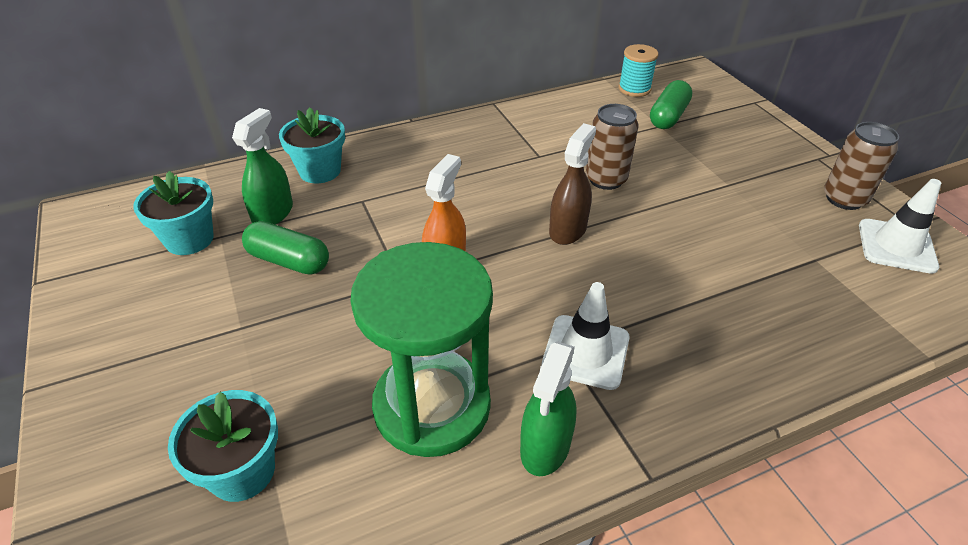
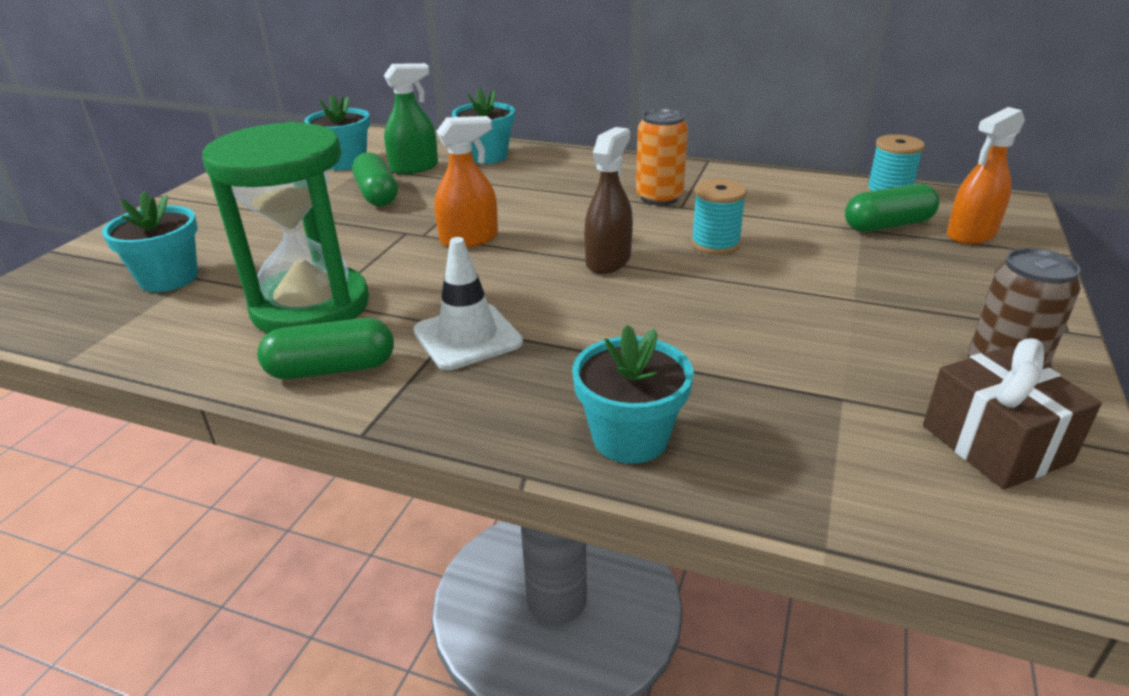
camera: 45 degrees right, 10 degrees down
green spray bottle [520,342,577,476] -> green capsule [257,318,394,379]
brown spray bottle [549,123,596,245] -> brown spray bottle turned 45 degrees counterclockwise [584,127,633,274]
brown can [586,104,639,190] -> turquoise spool [691,179,747,255]
white traffic cone [859,179,941,274] -> brown gift [923,338,1102,489]
none -> turquoise flower pot [572,325,694,464]
none -> orange can [636,109,688,206]
none -> orange spray bottle [947,107,1025,244]

